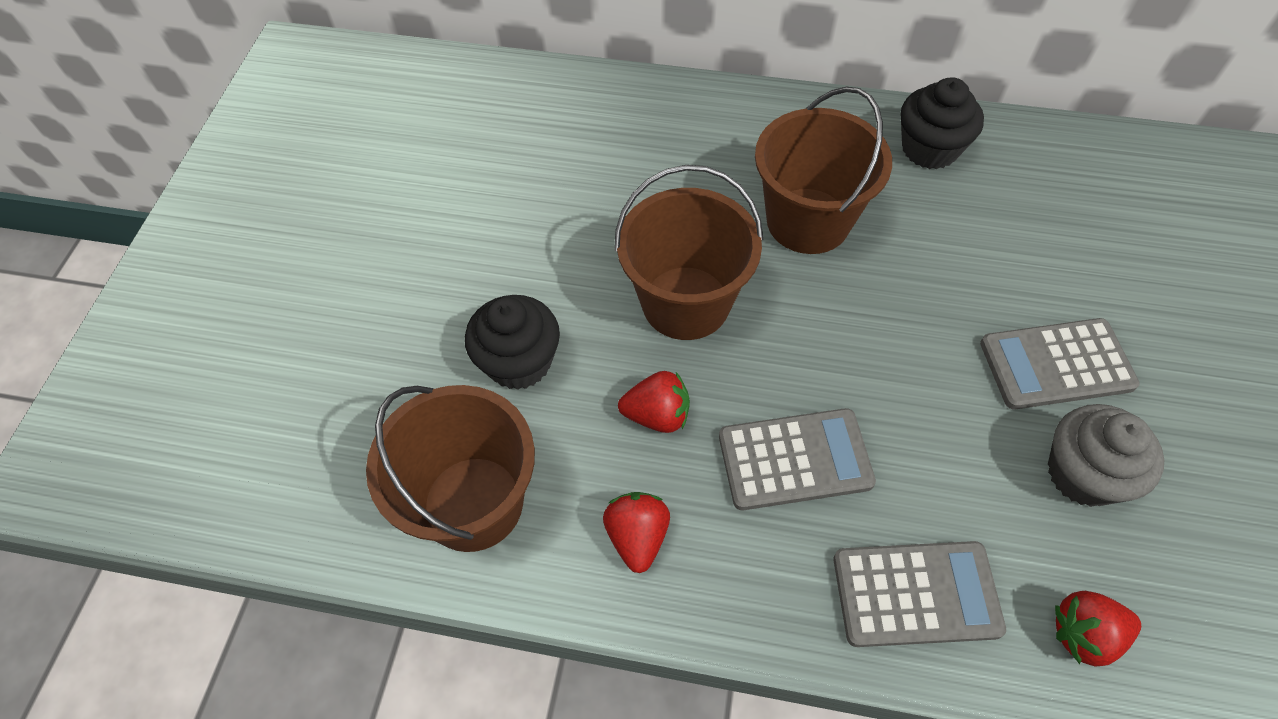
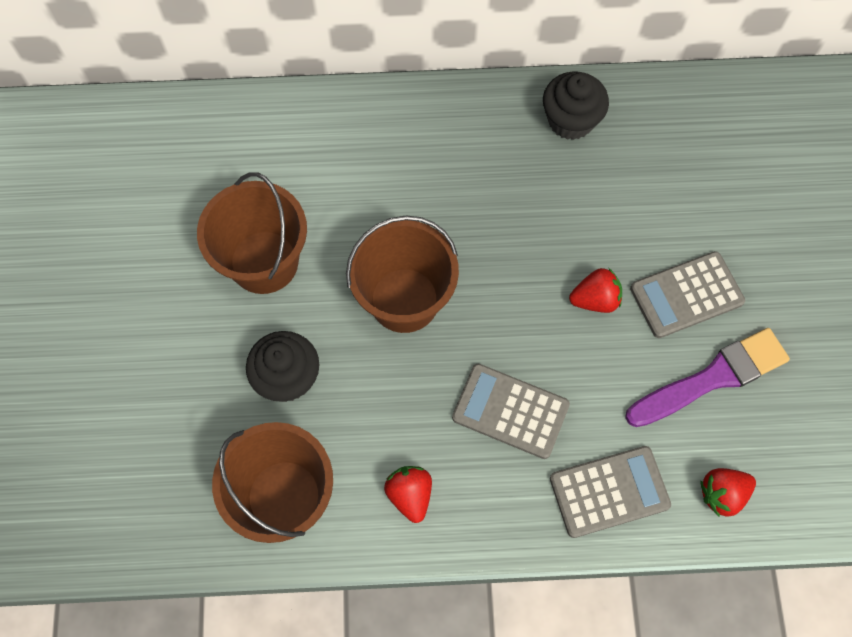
camera: 15 degrees left, 10 degrees up
red strawberry [618,371,690,433] -> red strawberry moved to [569,268,622,313]
grey calculator [719,408,876,510] -> grey calculator turned 135 degrees counterclockwise [452,364,570,459]
brown bucket [755,86,892,254] -> brown bucket moved to [197,173,307,294]
grey cupcake [1048,404,1164,507] -> purple brush [625,328,790,427]

